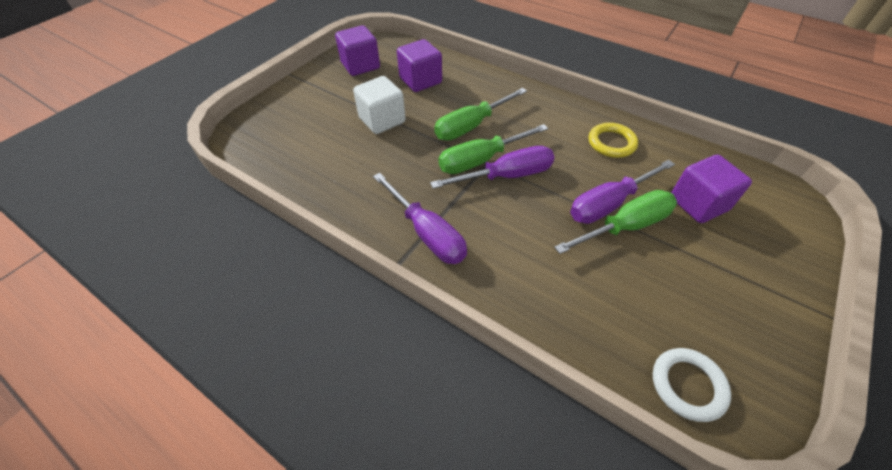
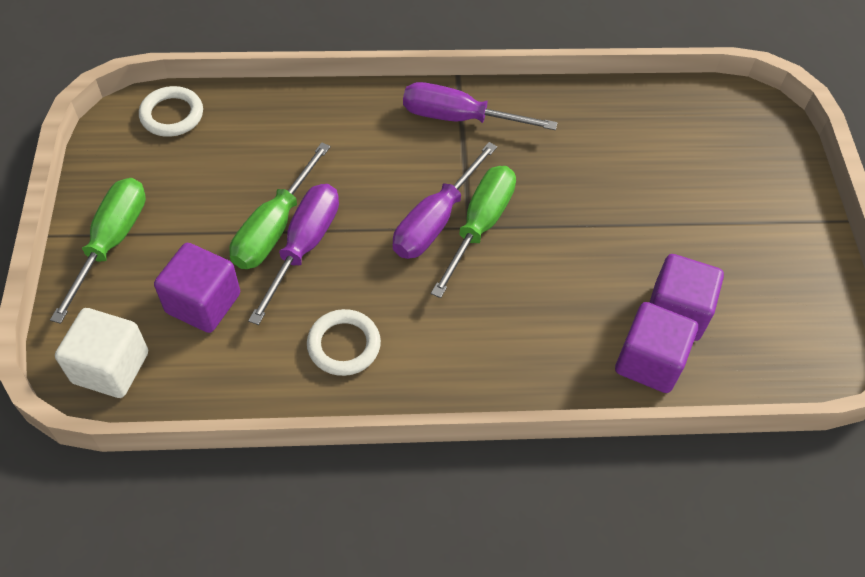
camera: 140 degrees right, 5 degrees up
purple cube [335,25,380,76] -> purple cube moved to [615,302,698,393]
white cube [353,76,406,134] -> white cube moved to [55,308,148,398]
green screwdriver [434,88,527,141] -> green screwdriver moved to [50,178,146,324]
yellow ring [589,123,638,158] -> white ring [307,309,381,376]

